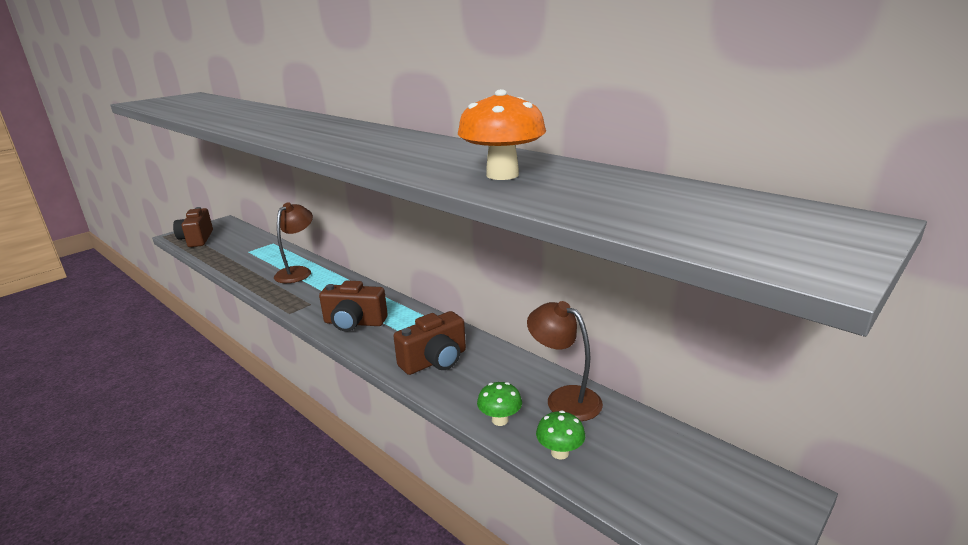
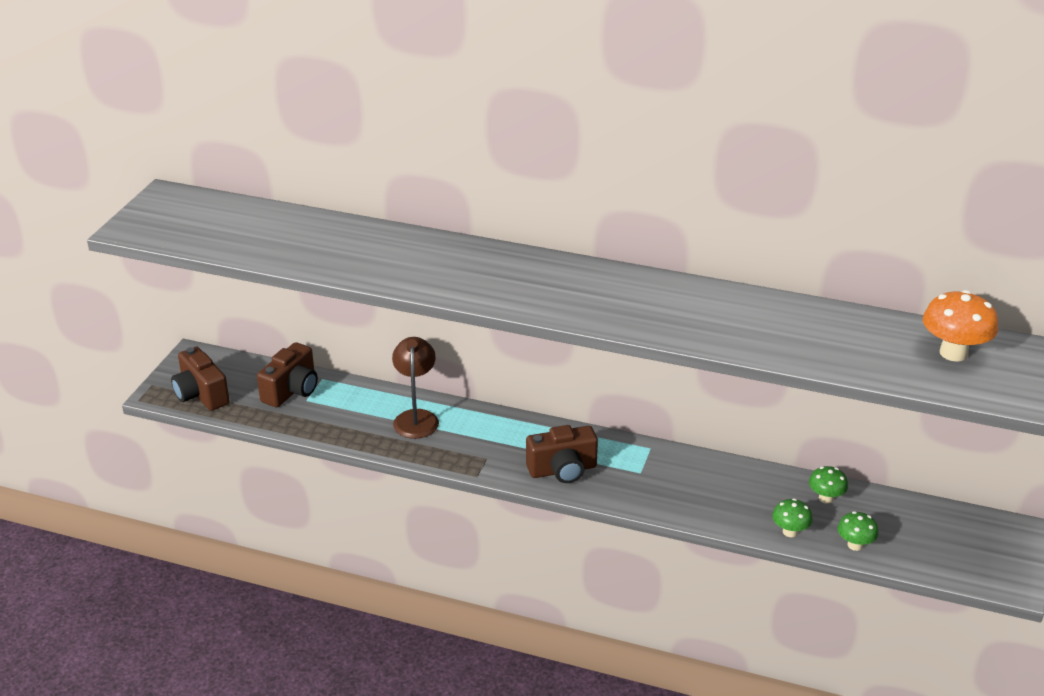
camera: 25 degrees left, 10 degrees up
brown camera [393,311,466,375] -> brown camera moved to [257,342,318,408]
orange mushroom [458,89,546,180] -> orange mushroom moved to [923,290,998,362]
brown lamp [527,301,603,421] -> green mushroom [809,466,848,504]

